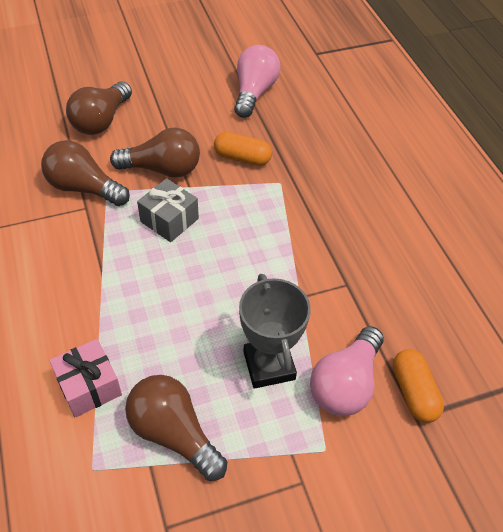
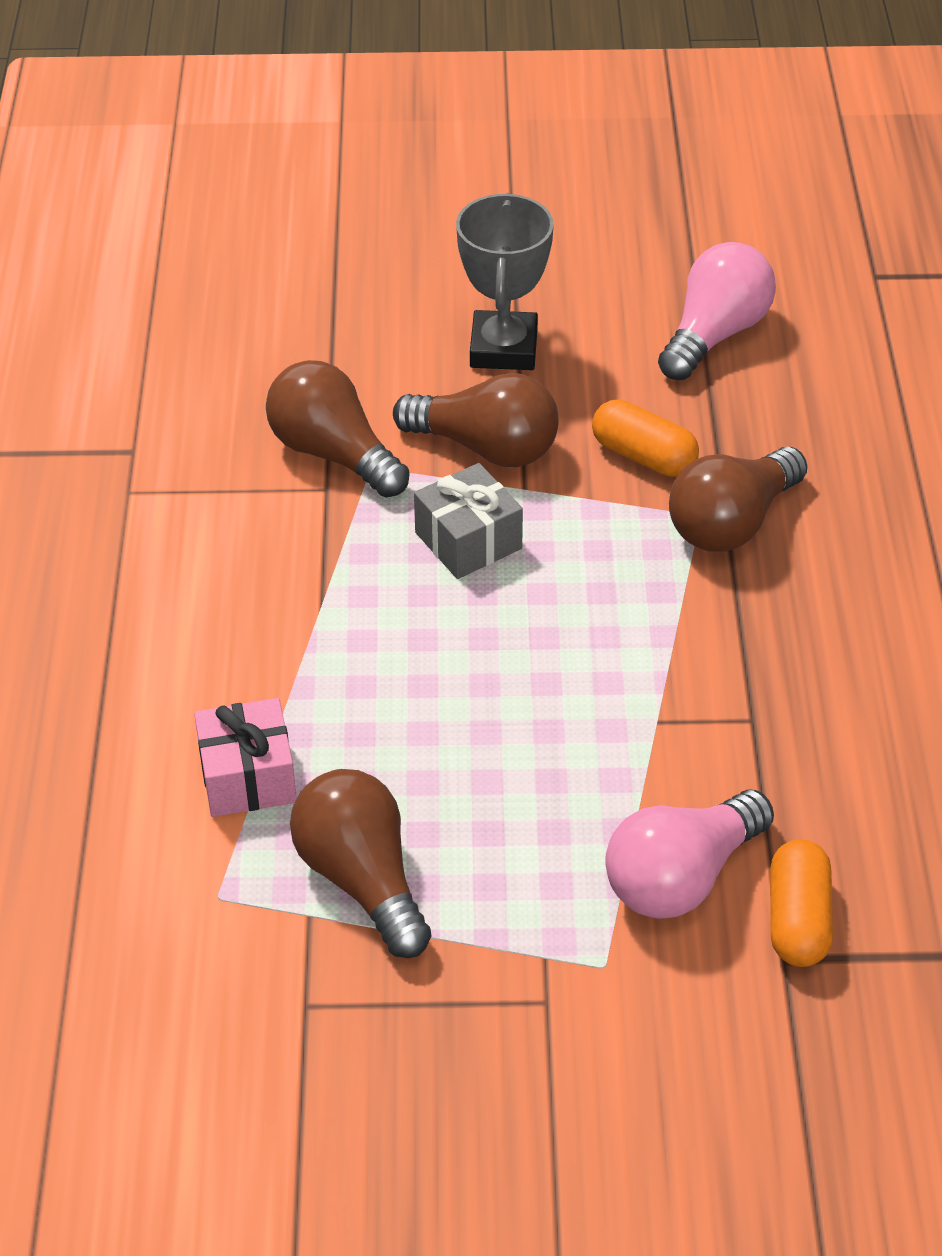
camera: 20 degrees right, 5 degrees down
brown light bulb [66,81,132,135] -> brown light bulb moved to [669,447,807,552]
grey trophy [239,274,311,389] -> grey trophy moved to [456,193,554,370]

